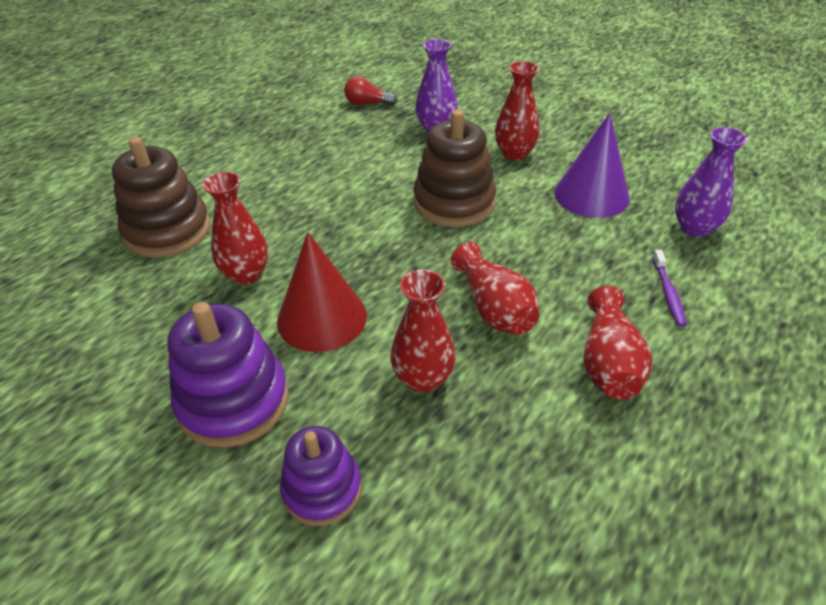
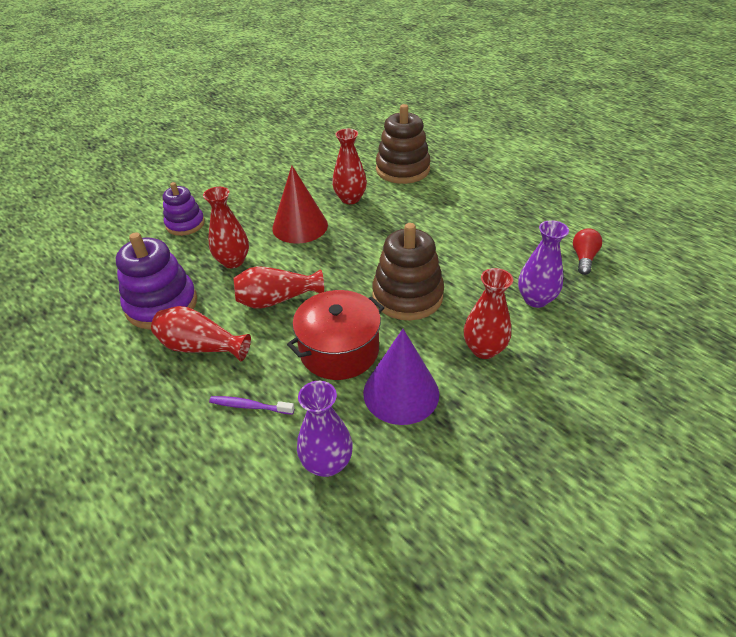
camera: 100 degrees right, 0 degrees up
purple stacking toy [168,302,289,448] -> purple stacking toy moved to [116,232,197,330]
none -> red pot [287,290,384,380]

